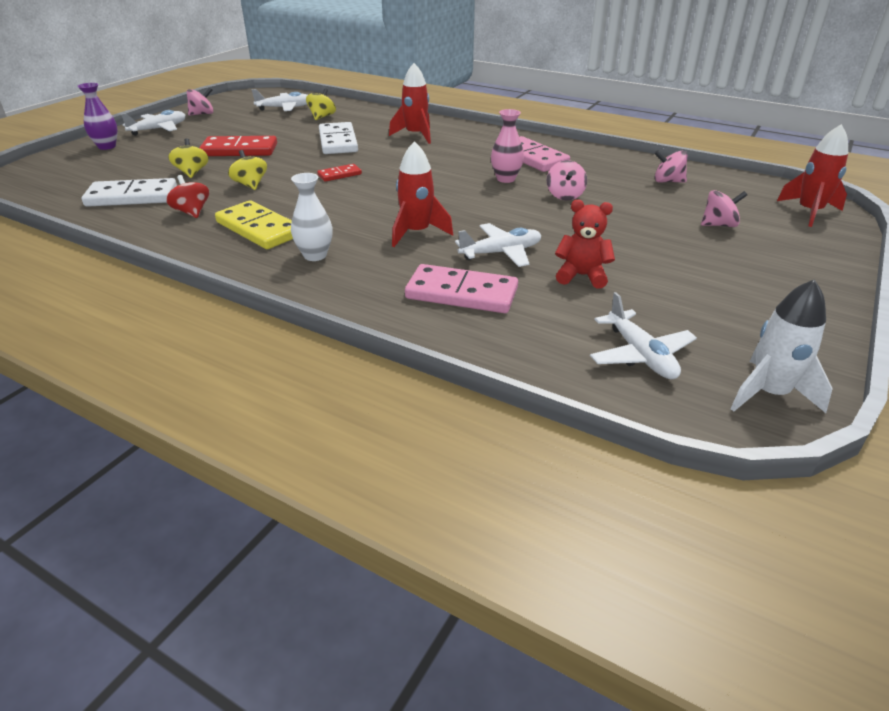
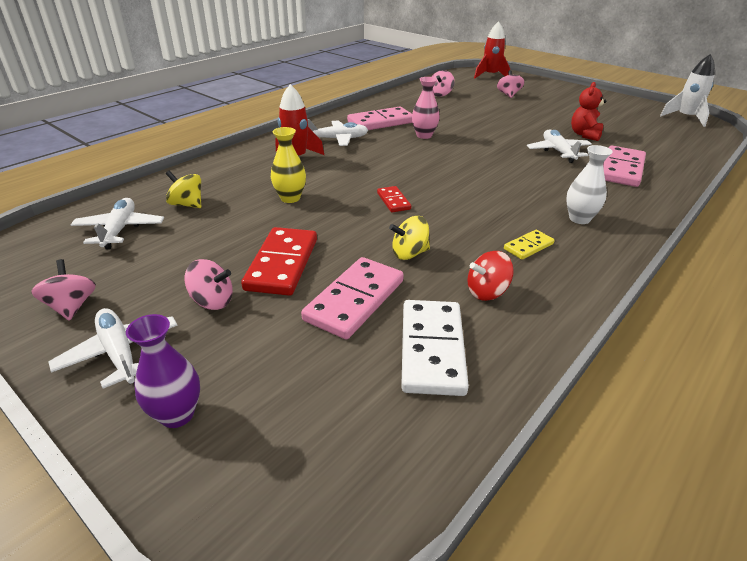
camera: 80 degrees left, 0 degrees up
yellow spinning top [168,139,209,178] -> pink domino [301,257,404,339]
yellow domino [215,200,293,249] -> yellow domino [504,230,554,259], size x0.53
white domino [319,122,358,154] -> yellow vase [271,127,306,203]
red rocket [392,141,454,247] -> none
pink spinning top [547,160,587,201] -> pink spinning top moved to [184,259,233,310]
white plane [590,292,697,379] -> white plane moved to [307,119,368,146]

